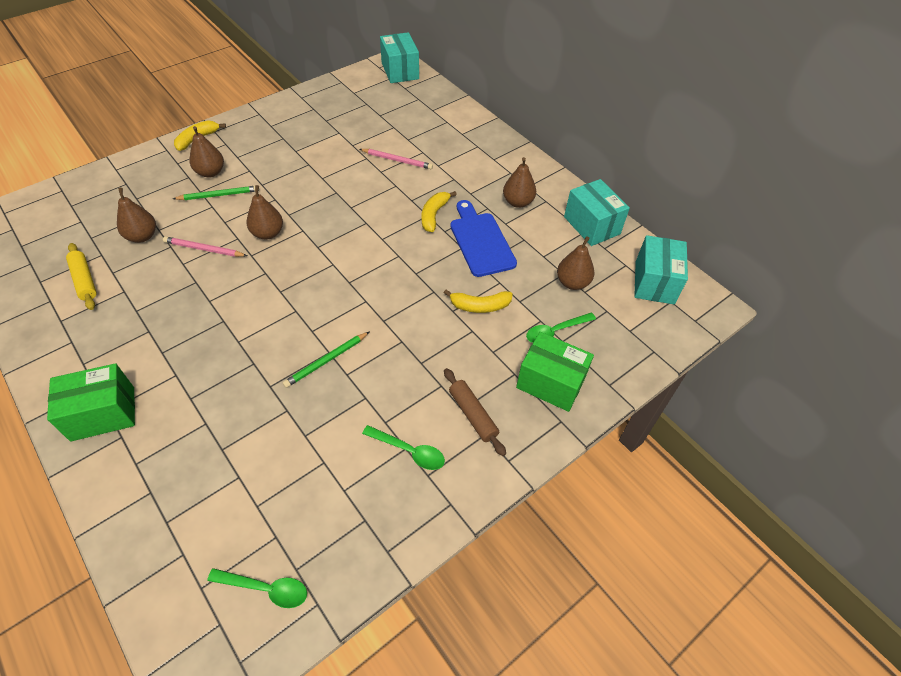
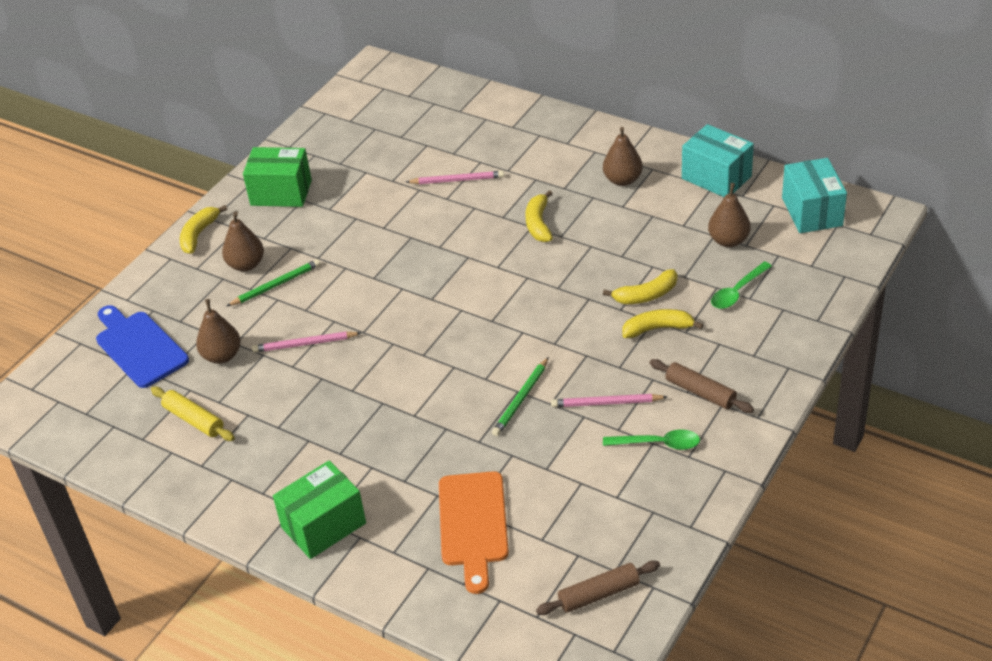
camera: 15 degrees left, 10 degrees down
green spoon [207,568,307,608] -> brown rolling pin [536,560,660,615]
brown pear [246,185,283,240] -> none
turquoise box [380,32,419,83] -> none
blue cutting board [450,200,517,277] -> blue cutting board moved to [96,305,189,388]
green box [516,332,594,412] -> green box moved to [243,147,312,207]
none -> orange cutting board [439,471,509,594]
none -> pink pencil [551,394,667,407]
none -> yellow banana [622,309,703,338]

